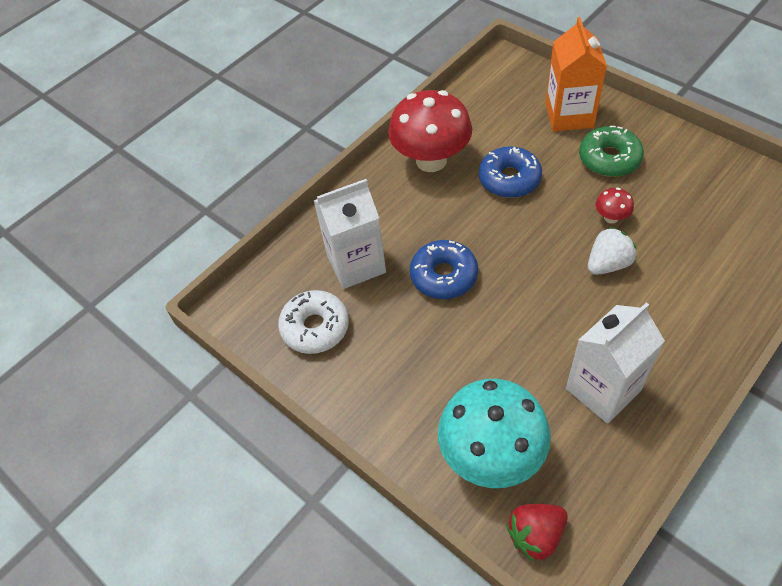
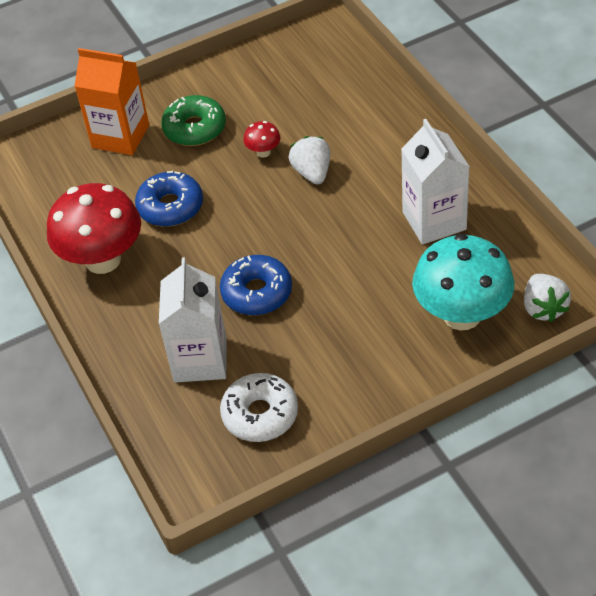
camera: 70 degrees left, 5 degrees down
red strawberry [506,504,568,562] -> white strawberry [524,274,571,322]

